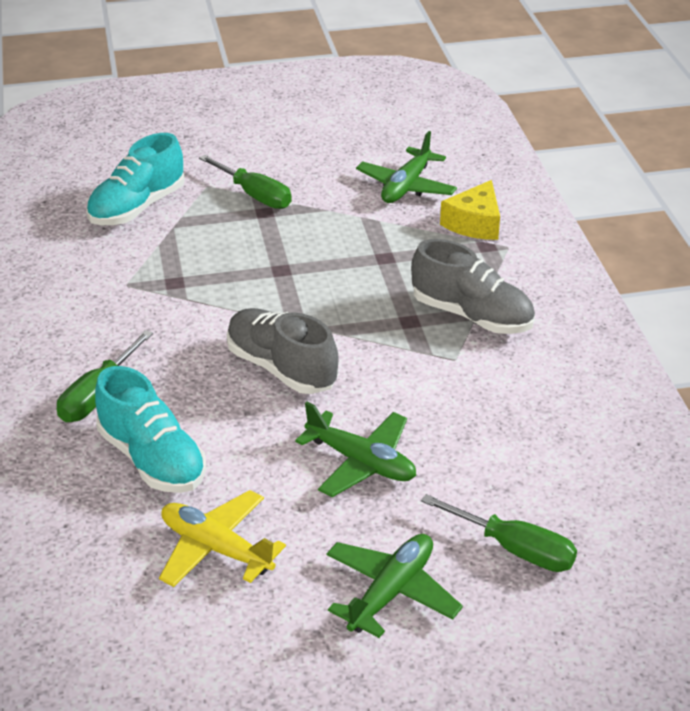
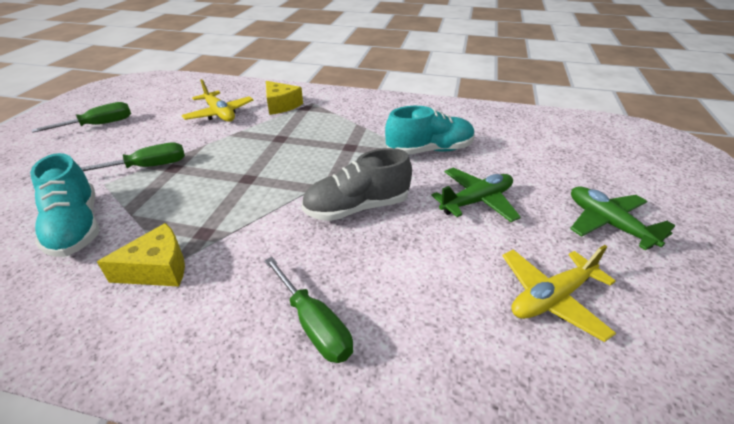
camera: 65 degrees left, 0 degrees up
turquoise shoe [95,366,206,493] -> turquoise shoe moved to [385,106,475,155]
green plane [356,131,457,203] -> yellow plane [182,79,253,122]
grey shoe [411,239,535,334] -> none
green screwdriver [421,494,577,572] -> green screwdriver moved to [32,102,131,133]
none -> yellow cheese [97,223,185,286]

